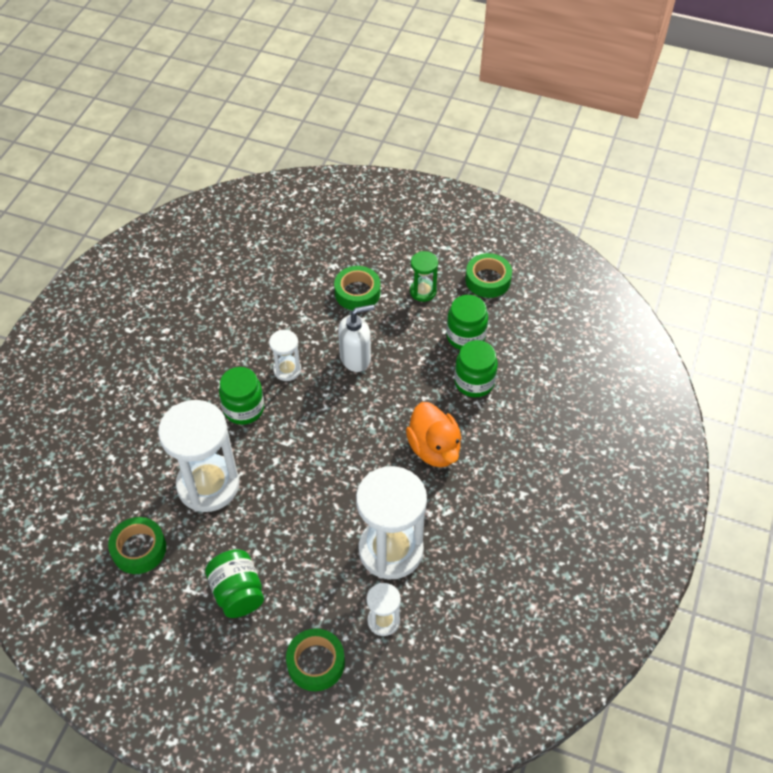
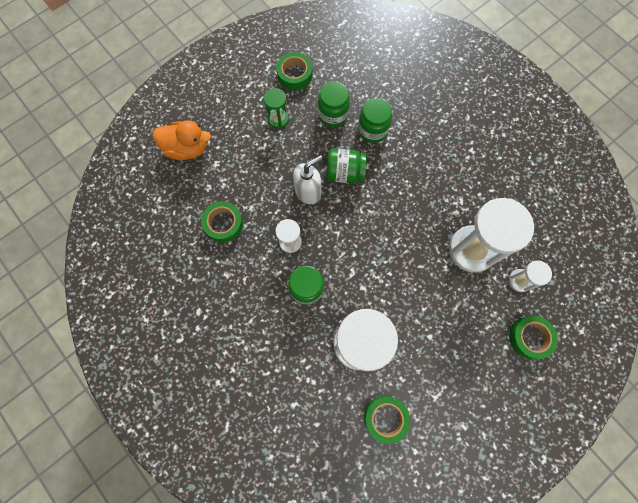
camera: 60 degrees left, 20 degrees up
green jar [205,549,264,618] -> green jar moved to [327,148,367,183]
green tape [334,266,381,310] -> green tape moved to [201,201,243,243]
white soap dispenser [338,305,375,372] -> white soap dispenser turned 45 degrees clockwise [293,155,323,204]
orange duck [406,402,461,467] -> orange duck moved to [152,120,211,160]

